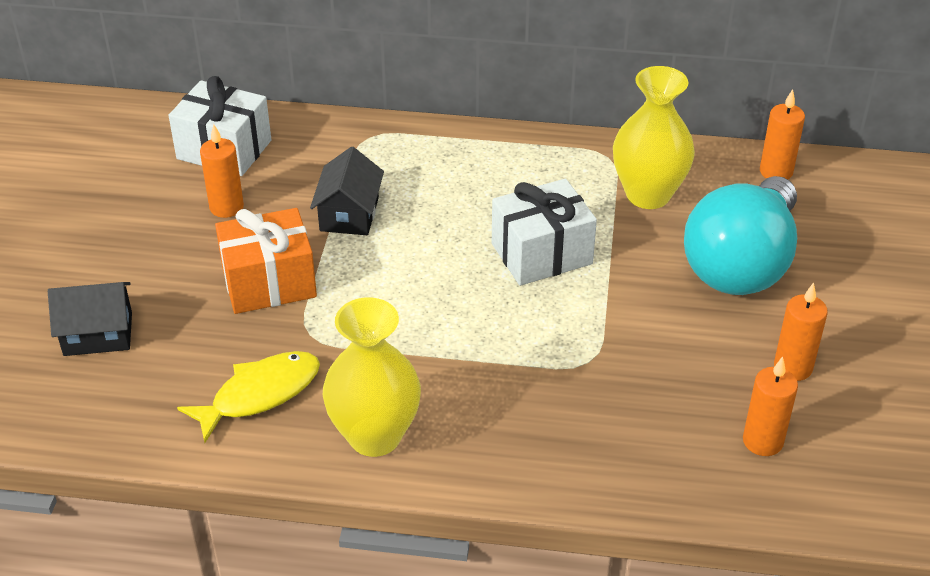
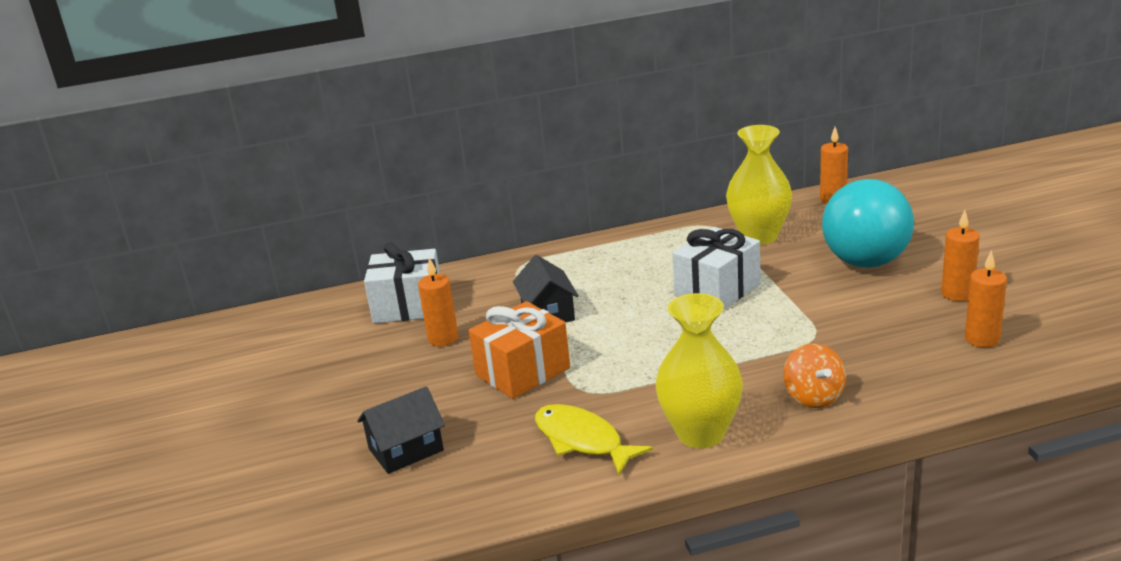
camera: 20 degrees left, 15 degrees down
yellow fish [177,351,320,443] -> yellow fish turned 75 degrees counterclockwise [535,404,653,475]
none -> orange spinning top [783,343,846,408]

